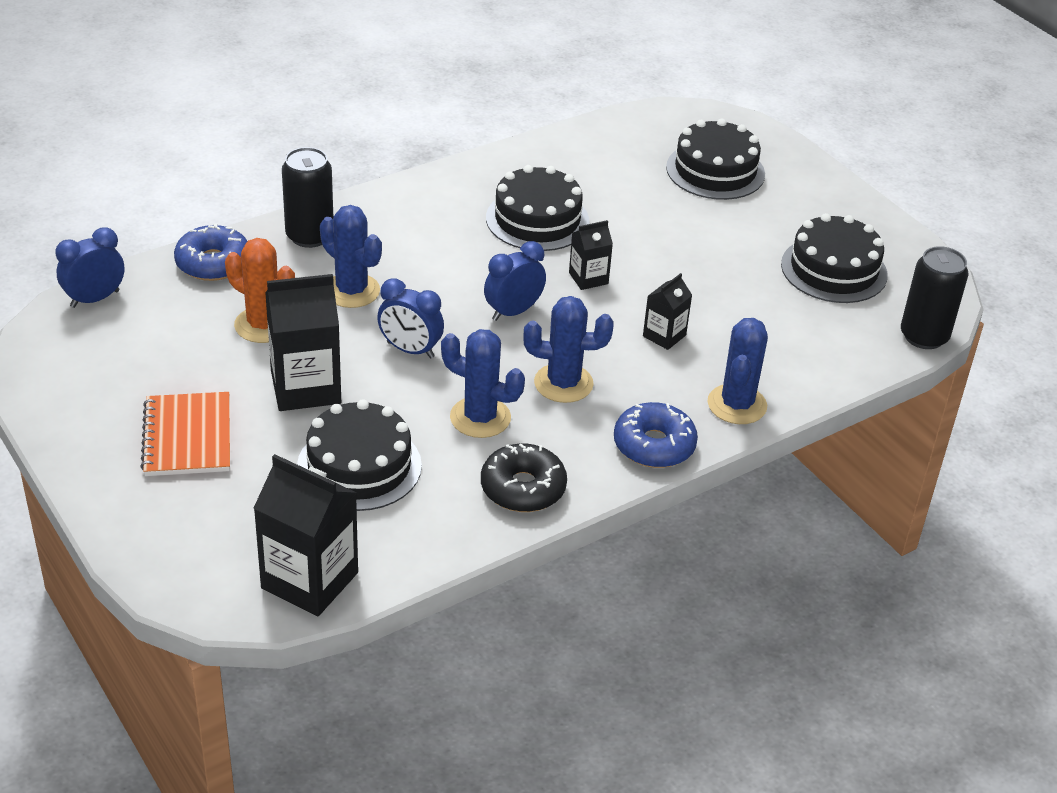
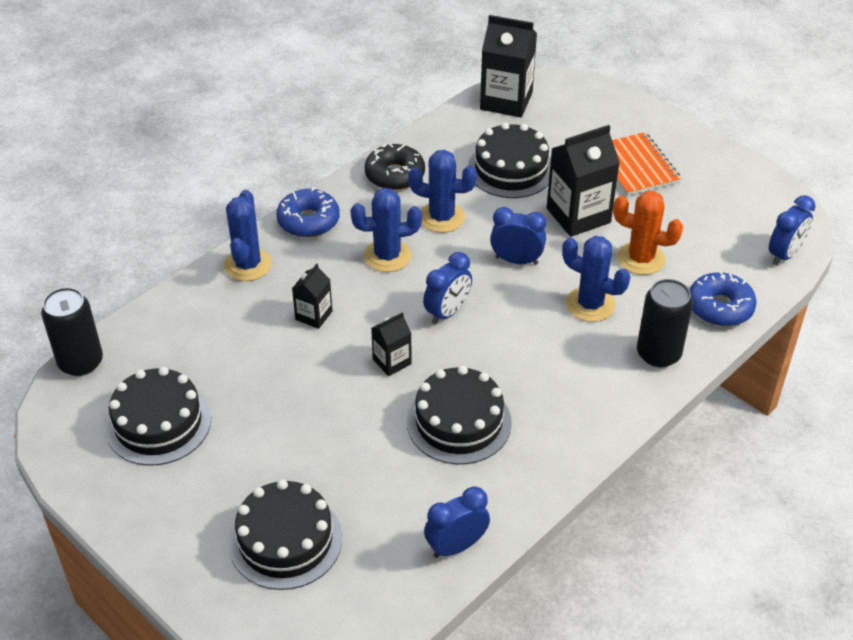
camera: 170 degrees right, 5 degrees up
none -> blue clock [424,486,490,558]

